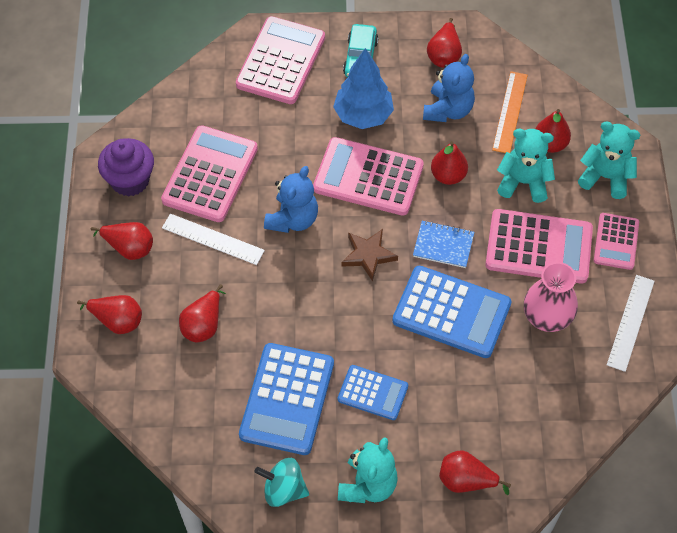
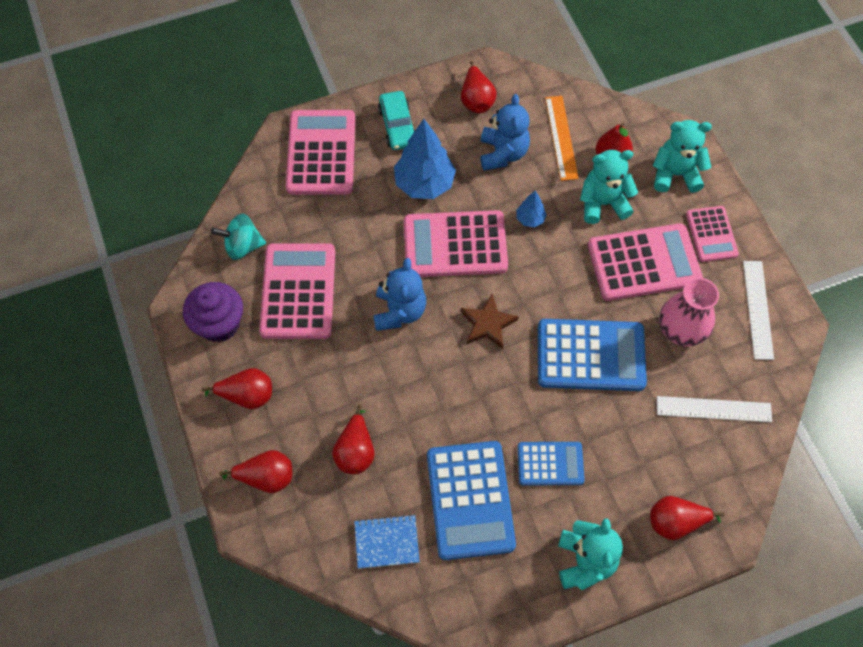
camera: 20 degrees left, 5 degrees up
white ruler [162,214,265,265] -> white ruler moved to [657,396,772,422]
turquoise spinning top [255,458,309,507] -> turquoise spinning top moved to [211,213,266,260]
blue notebook [413,220,474,268] -> blue notebook moved to [354,514,420,569]
red pear [431,141,468,185] -> blue tree [516,190,547,227]

